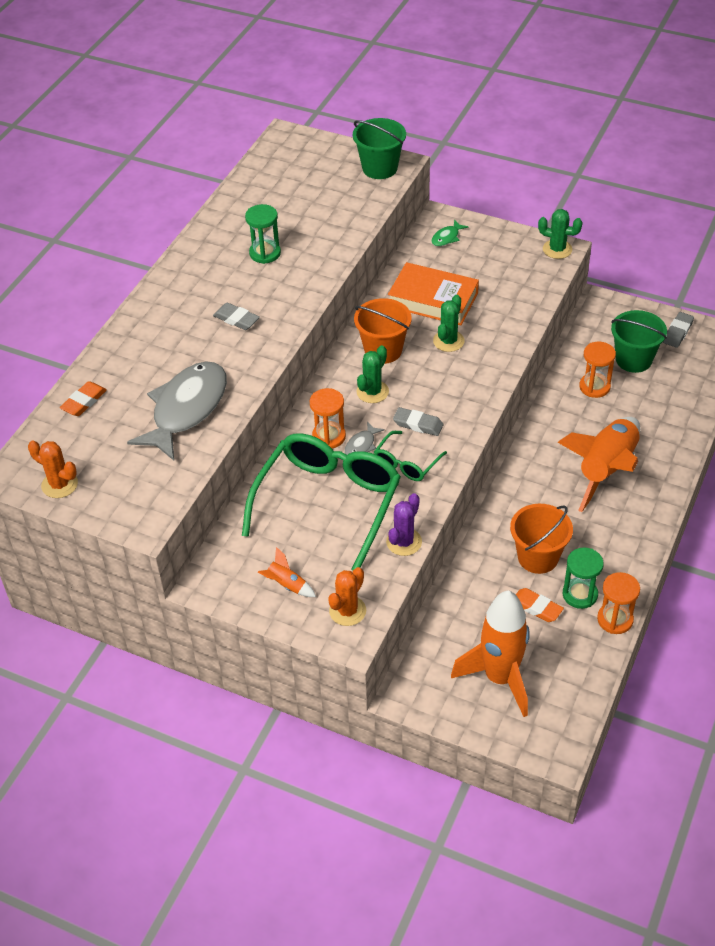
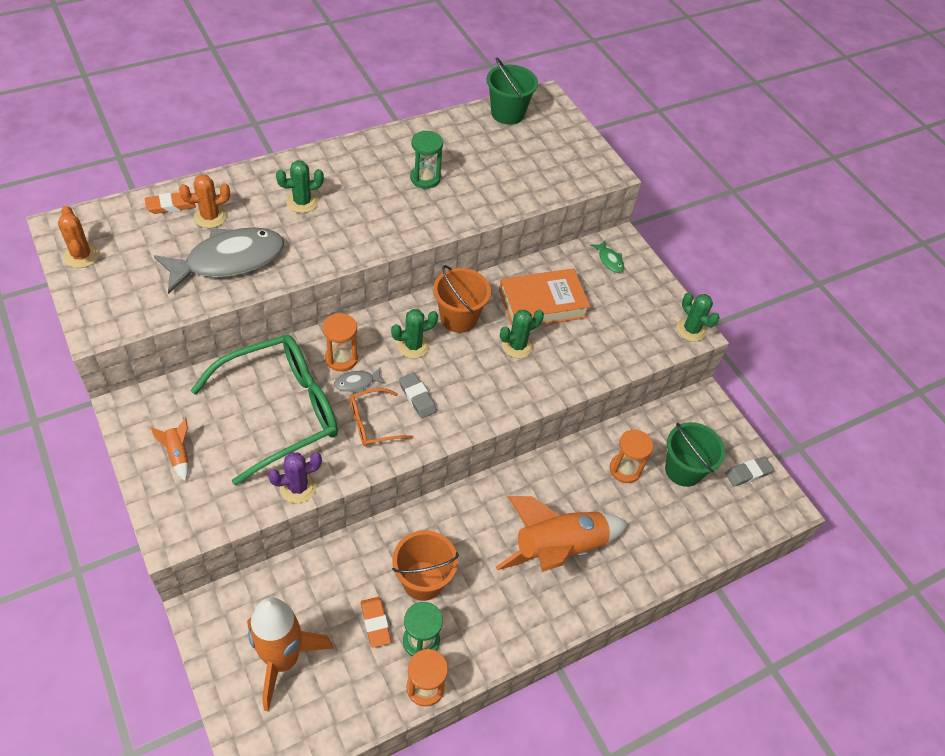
camera: 30 degrees right, 5 degrees up
grey eraser [213,303,260,330] -> none
orange cactus [328,567,366,626] -> orange cactus moved to [179,174,230,228]
green bucket [353,118,406,179] -> green bucket moved to [487,57,538,125]
green glasses [374,431,447,481] -> orange glasses [350,388,413,446]
orange book [388,262,479,325] -> orange book turned 75 degrees counterclockwise [499,268,590,325]
green fish [431,219,469,246] -> green fish turned 105 degrees counterclockwise [590,240,624,273]
none -> green cactus [276,160,324,213]

